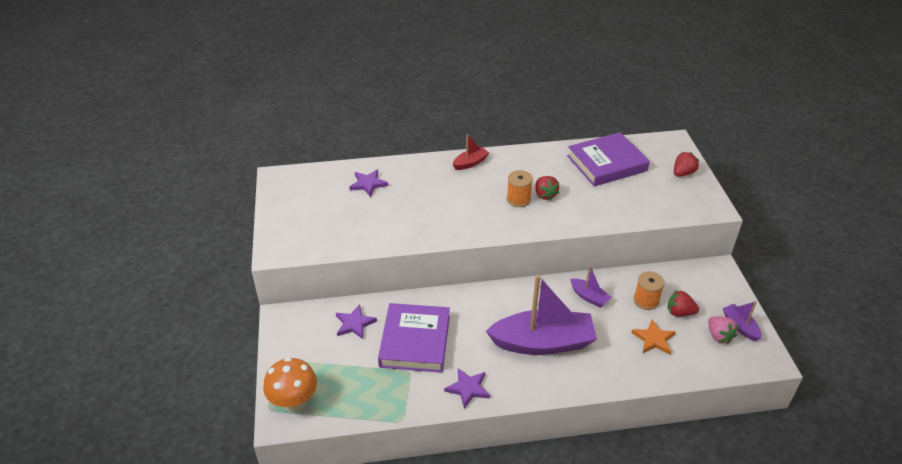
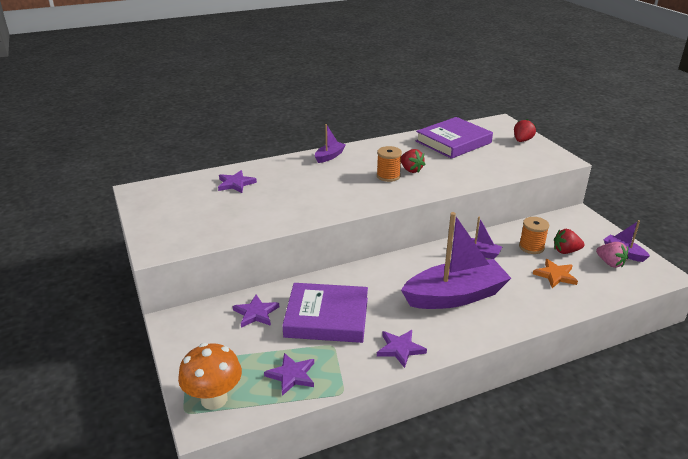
camera: 15 degrees left, 10 degrees down
purple book [378,303,450,373] -> purple book turned 75 degrees counterclockwise [282,283,368,343]
red boat [452,134,489,170] -> purple boat [315,124,346,163]
none -> purple star [264,353,314,396]

